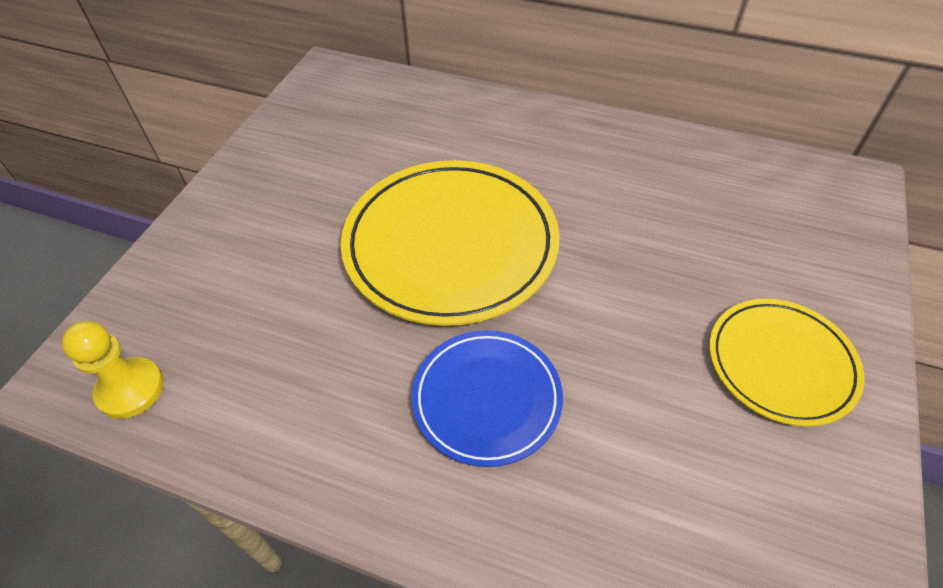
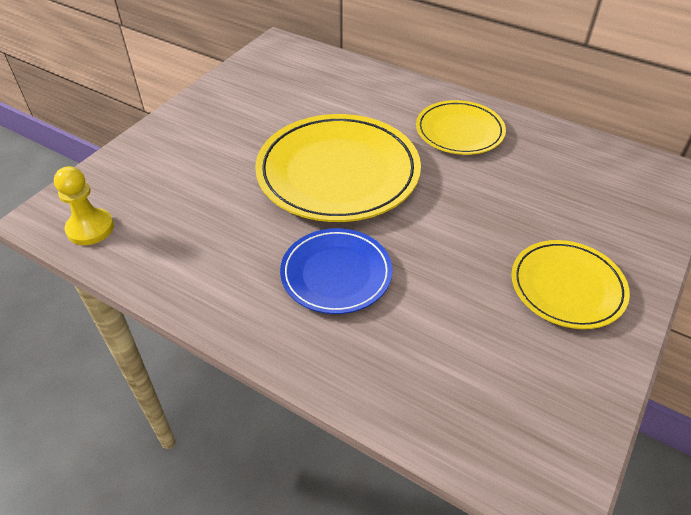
camera: 10 degrees right, 5 degrees down
none -> yellow plate [416,100,506,155]

